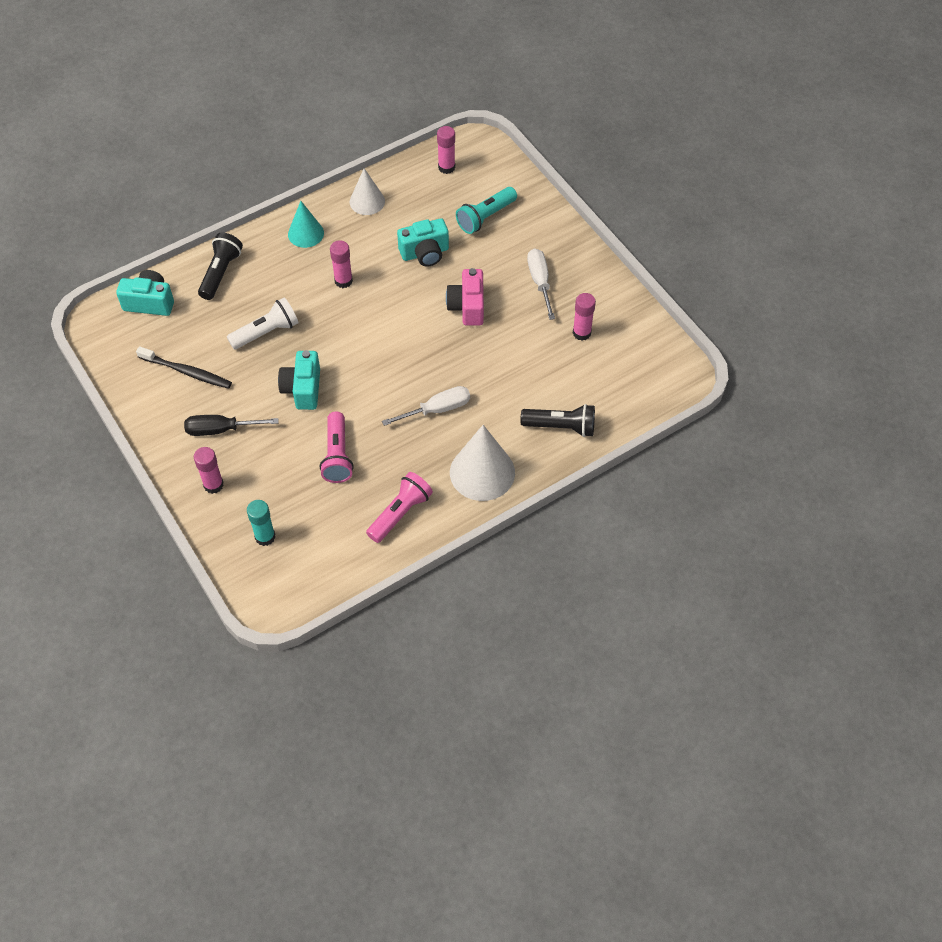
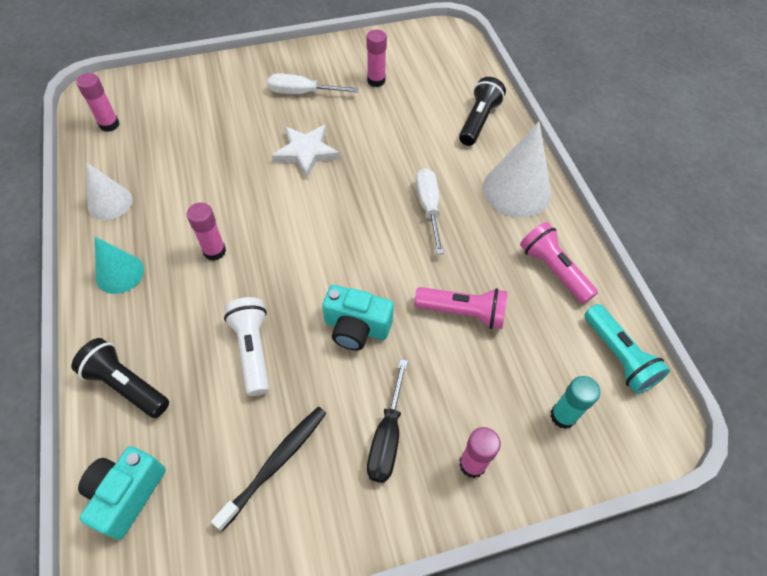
camera: 75 degrees left, 0 degrees up
turquoise camera [397,218,449,267] -> none
pink camera [446,268,484,326] -> white star [272,125,340,179]
turquoise flashlight [456,187,517,234] -> turquoise flashlight moved to [584,304,670,394]

